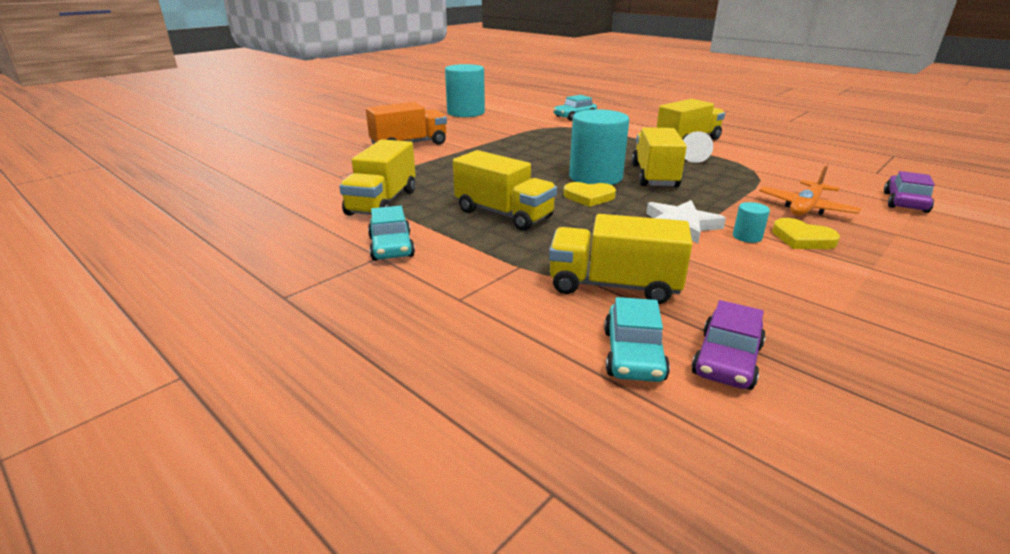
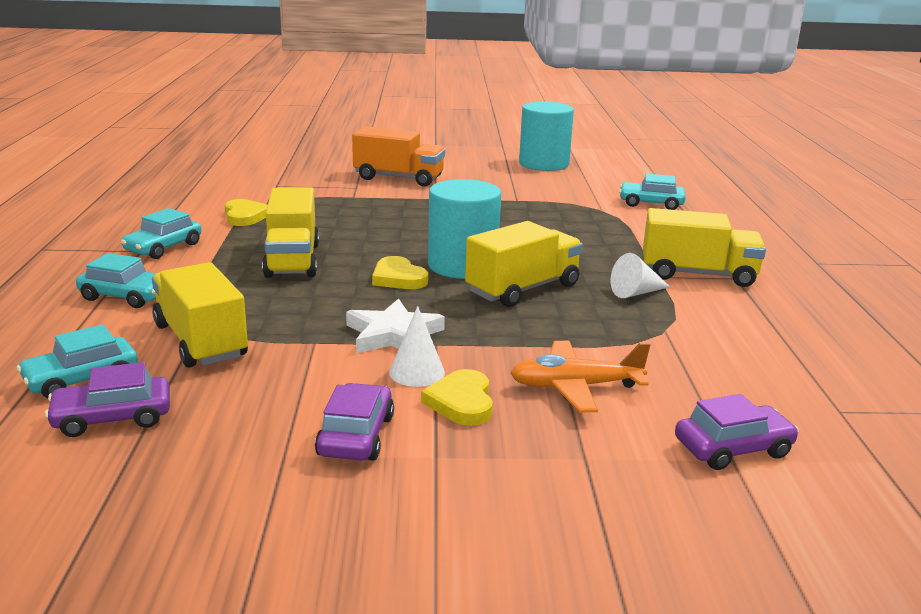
camera: 45 degrees right, 5 degrees down
yellow truck [339,139,416,216] -> yellow heart [225,199,268,226]
turquoise cylinder [733,202,770,243] -> white cone [389,306,445,387]
none -> turquoise car [76,253,156,308]
none -> purple car [315,383,394,461]

